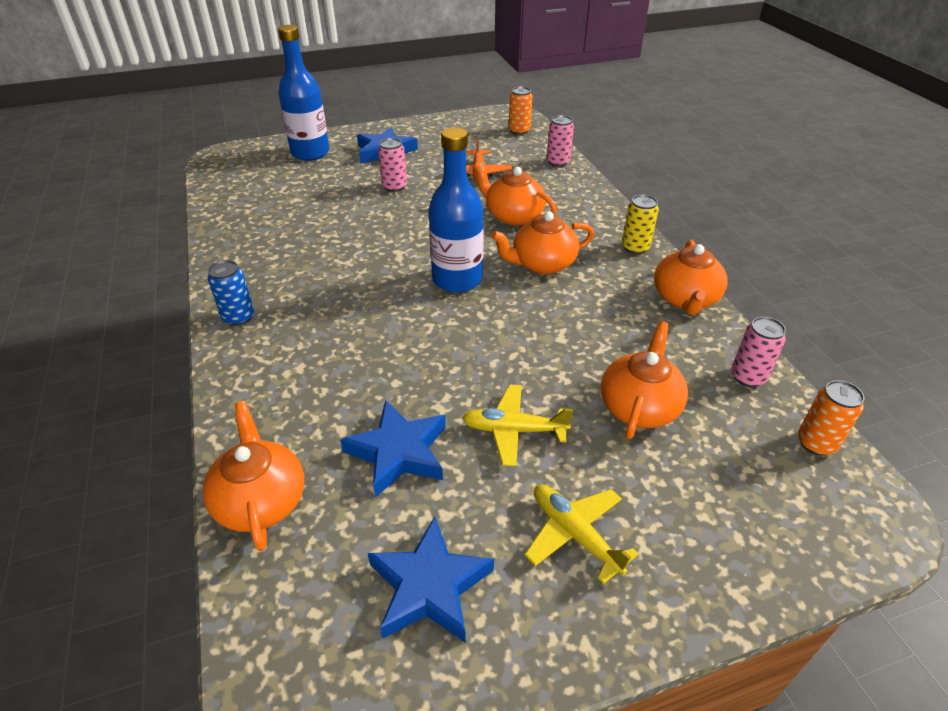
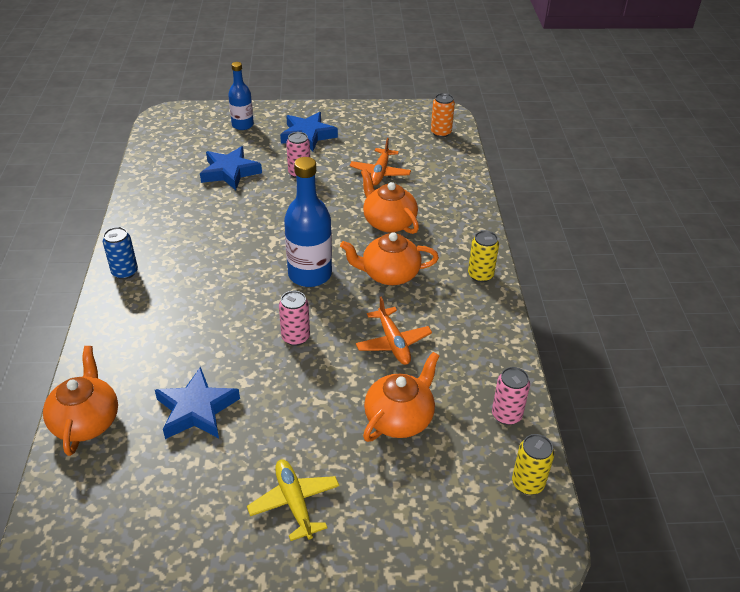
camera: 15 degrees right, 0 degrees up
blue bottle [278,25,330,161] -> blue bottle [228,62,254,130], size x0.62
blue star [368,517,494,643] -> blue star moved to [200,146,262,190]
yellow plane [462,384,573,467] -> none
pink can [547,115,574,167] -> pink can moved to [279,291,310,346]
orange teapot [654,239,728,315] -> none
orange can [798,380,865,456] -> yellow can [512,434,554,495]
none -> orange plane [356,297,432,365]

